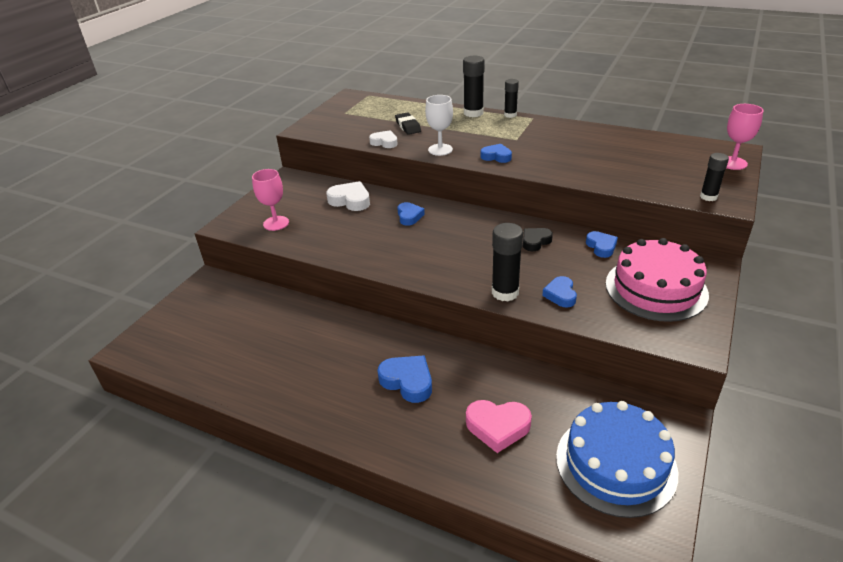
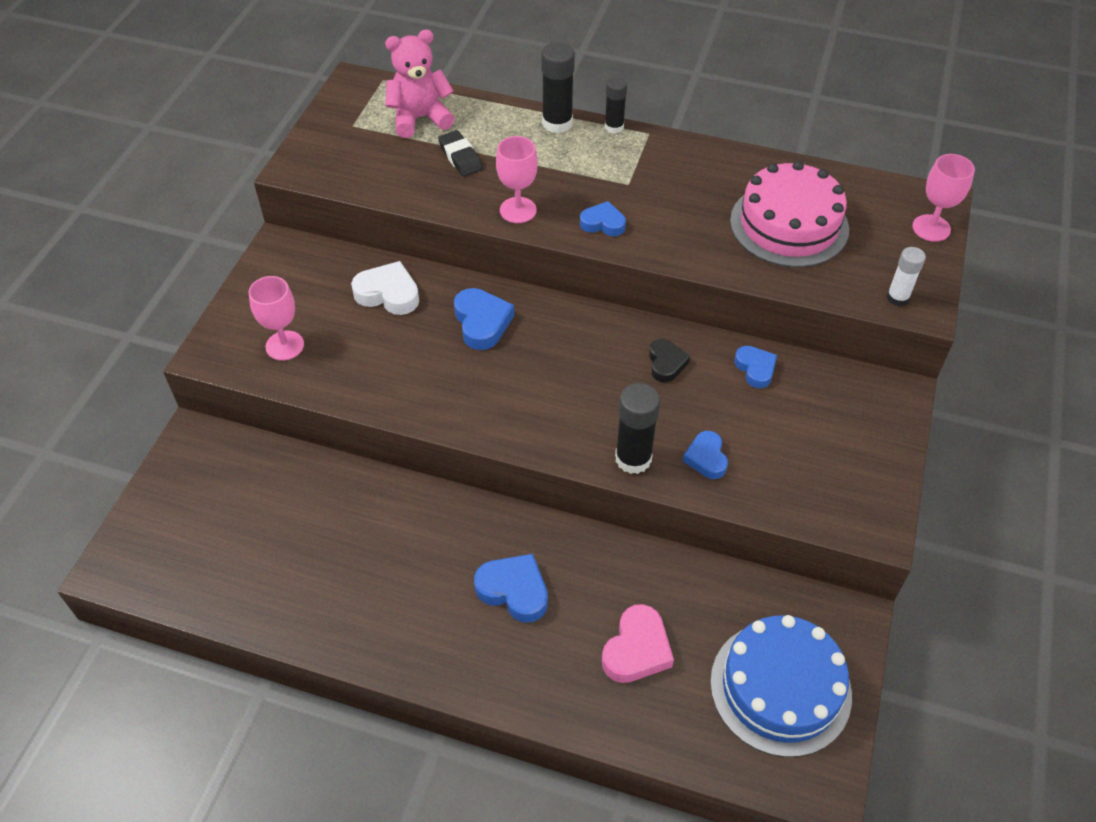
camera: 10 degrees left, 15 degrees up
white heart [369,130,398,148] -> none
blue heart [397,202,425,226] -> blue heart [454,288,514,350], size x1.50
white goblet [425,95,453,156] -> pink goblet [496,136,538,223]
pink heart [466,400,532,453] -> pink heart turned 60 degrees counterclockwise [602,604,674,683]
black heart [523,228,553,251] -> black heart turned 135 degrees clockwise [649,339,690,383]
pink cake [606,238,709,322] -> pink cake moved to [730,161,849,267]
black glue stick [700,153,729,201] -> white glue stick [887,247,926,306]
none -> pink teddy bear [385,30,455,138]

